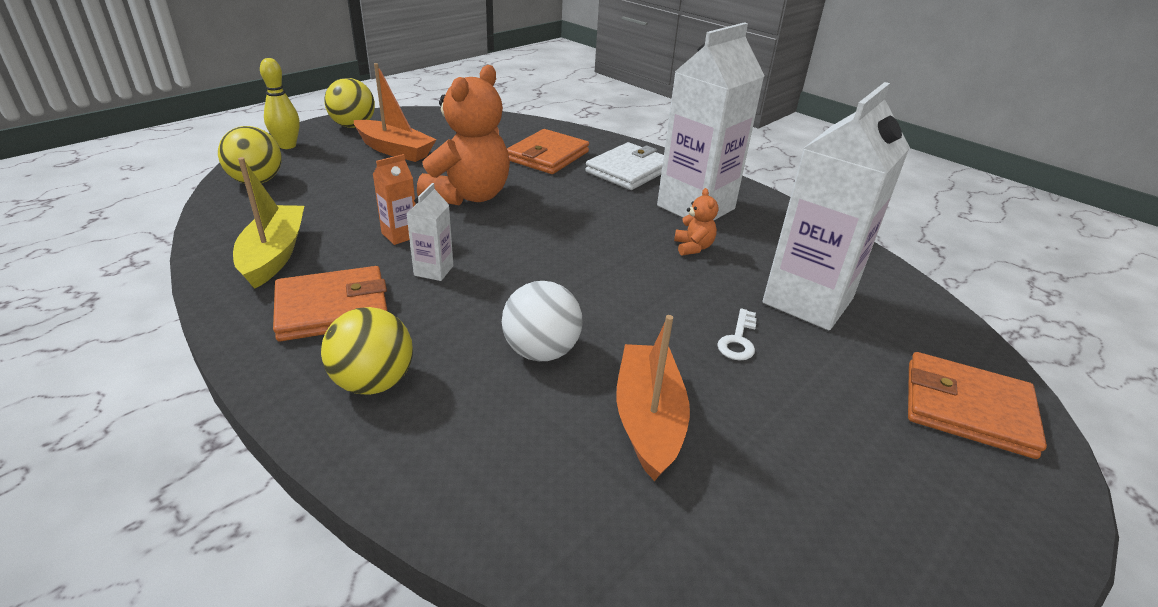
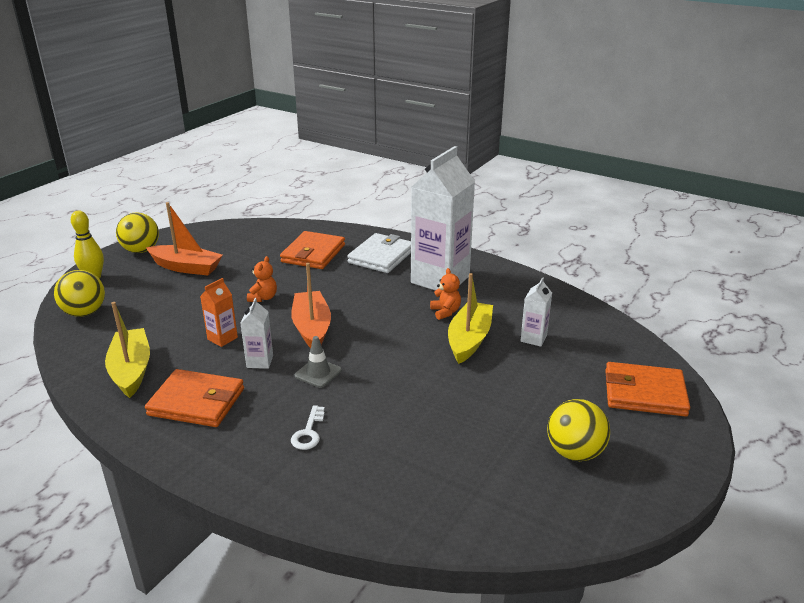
camera: 10 degrees left, 5 degrees down
orange wallet [273,266,388,341] -> orange wallet turned 45 degrees clockwise [145,369,244,427]
yellow ball [321,307,413,395] -> yellow ball moved to [547,399,610,461]
orange teddy bear [417,65,510,206] -> orange teddy bear [247,256,277,302], size x0.43
white ball [502,281,583,361] -> none
orange boat [616,315,690,481] -> orange boat moved to [291,263,331,348]
white key [717,309,757,361] -> white key moved to [291,405,325,450]
white carton [762,82,910,330] -> white carton [520,277,552,347], size x0.43
none -> grey traffic cone [295,336,342,388]
none -> yellow boat [448,273,493,364]

